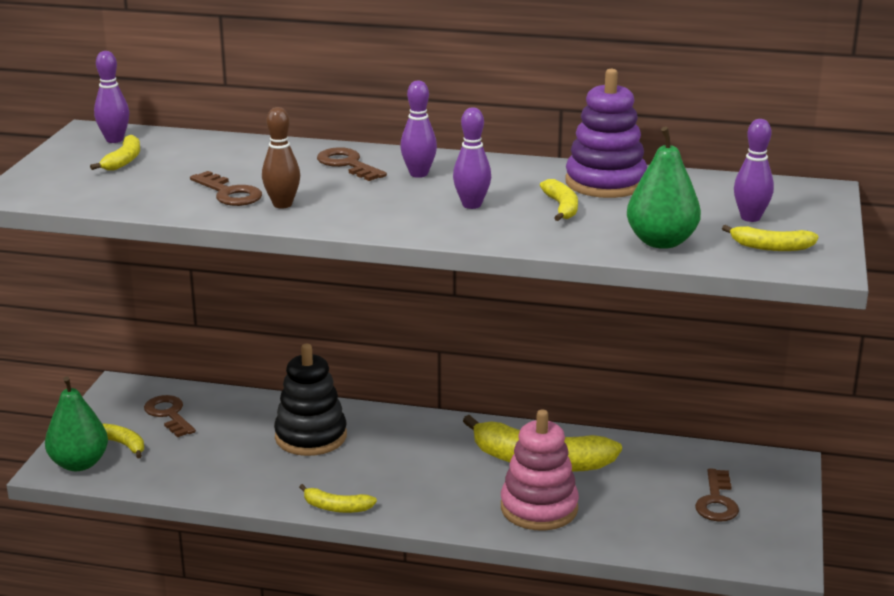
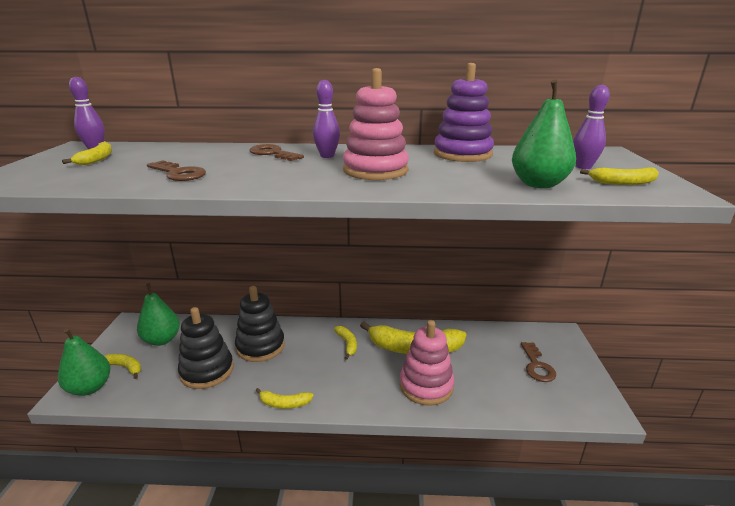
camera: 10 degrees left, 0 degrees up
brown key [144,395,196,437] -> green pear [137,283,180,346]
brown bowling pin [262,107,300,208] -> none
purple bowling pin [453,107,491,209] -> pink stacking toy [343,68,409,180]
yellow banana [540,179,578,221] -> yellow banana moved to [334,326,357,360]
none -> black stacking toy [178,307,233,389]

